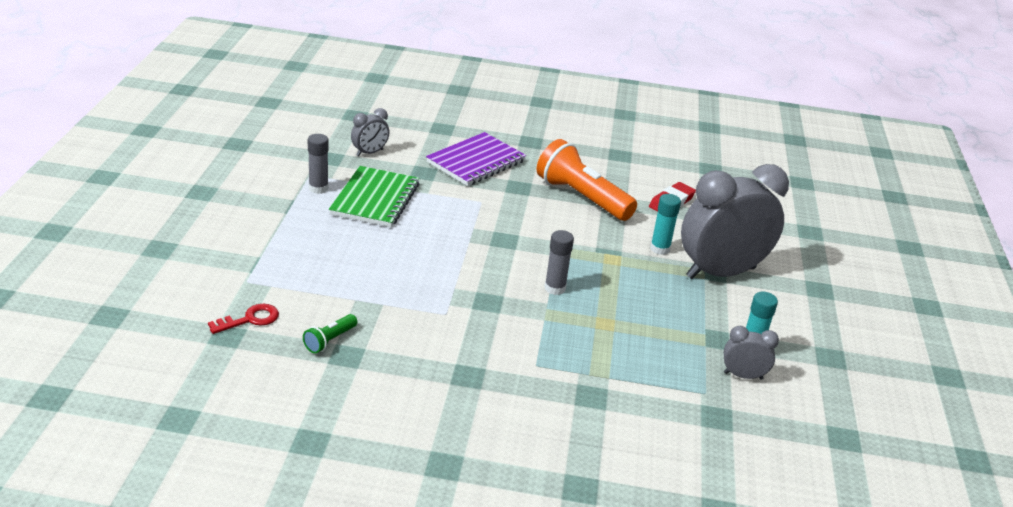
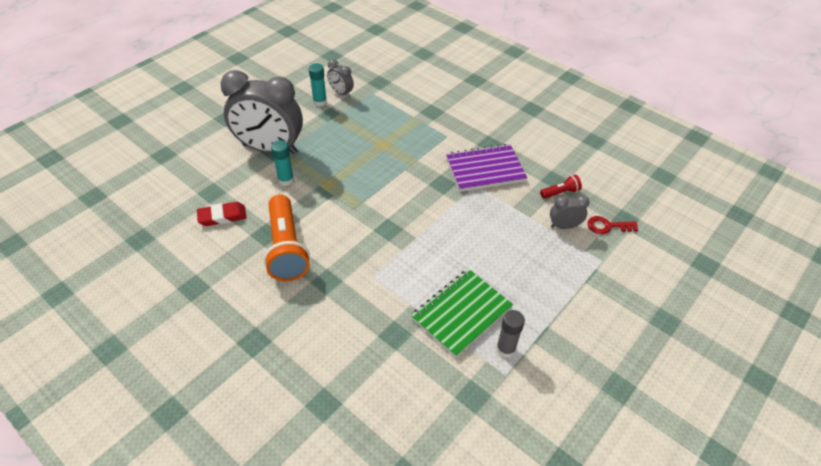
camera: 145 degrees left, 15 degrees up
green flashlight [303,314,357,353] -> red flashlight [540,175,582,199]
grey clock [351,108,390,156] -> grey clock moved to [550,195,590,229]
purple notebook [426,132,526,186] -> purple notebook moved to [446,144,527,192]
grey glue stick [545,230,574,295] -> none

